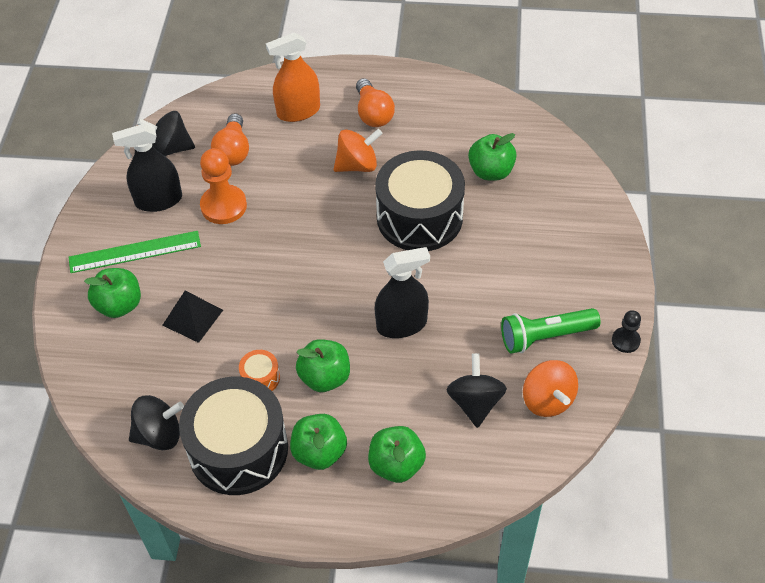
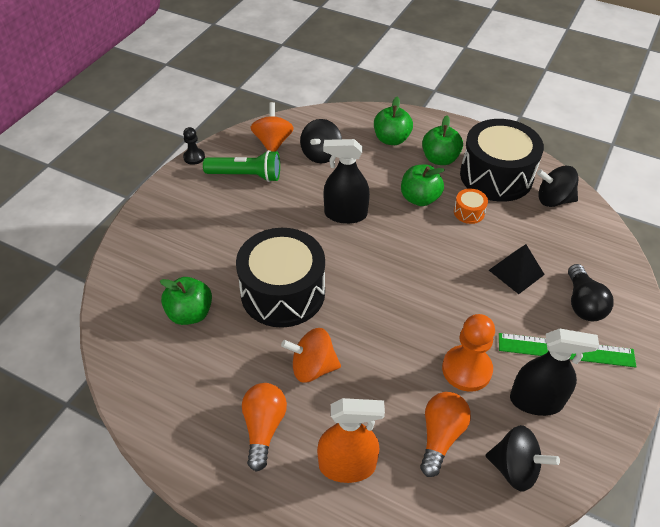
camera: 160 degrees left, 5 degrees down
green apple [84,268,141,318] -> black light bulb [568,264,614,321]

